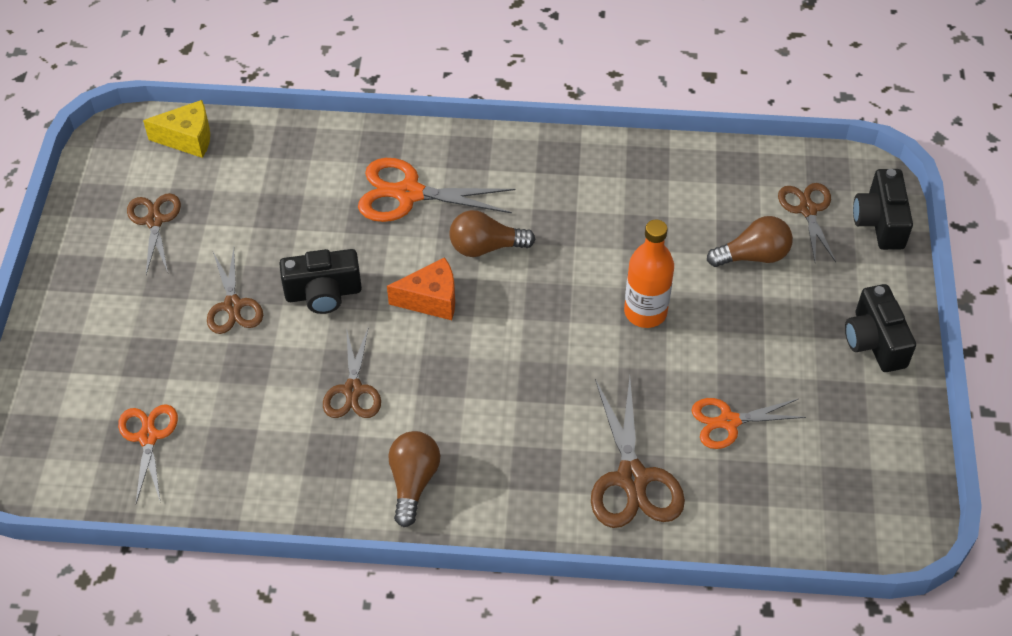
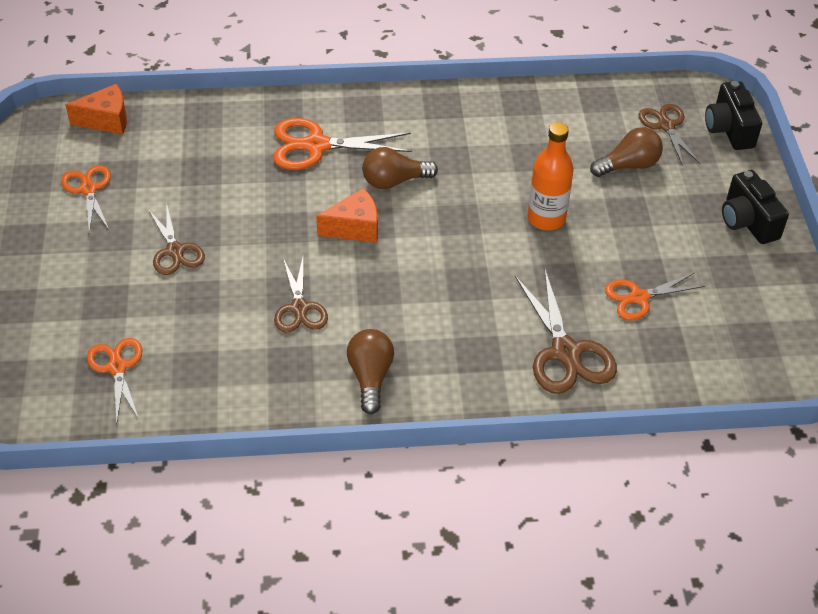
camera: 10 degrees left, 5 degrees down
brown scissors [127,193,181,274] -> orange scissors [61,165,111,234]
yellow cheese [143,100,210,158] -> orange cheese [66,84,127,135]
black camera [279,249,362,314] -> none

